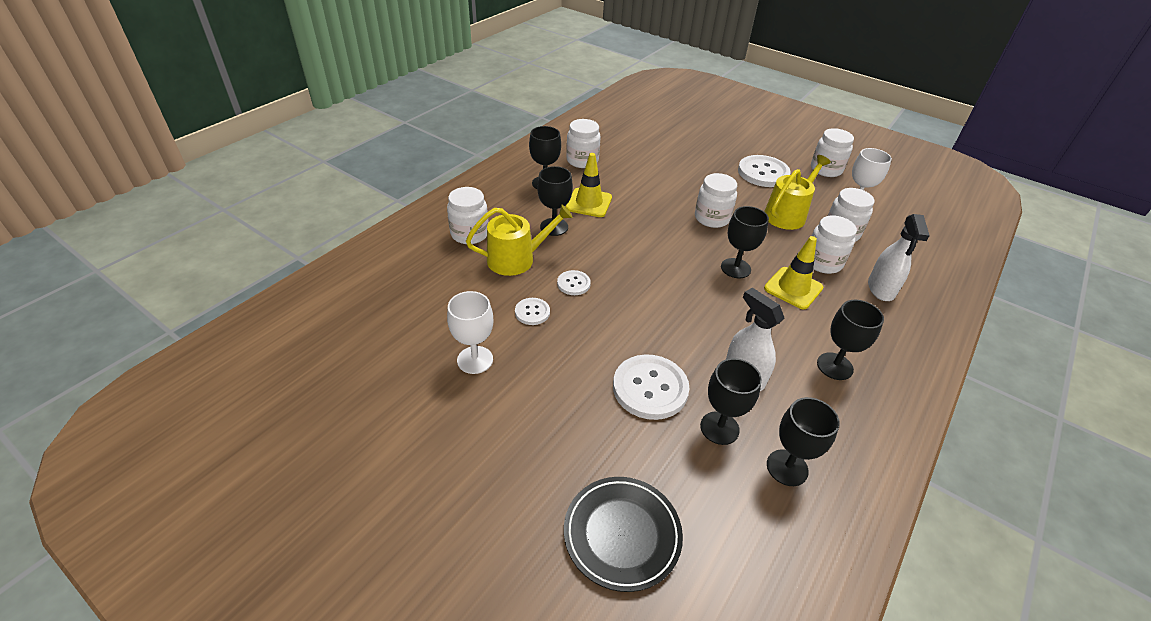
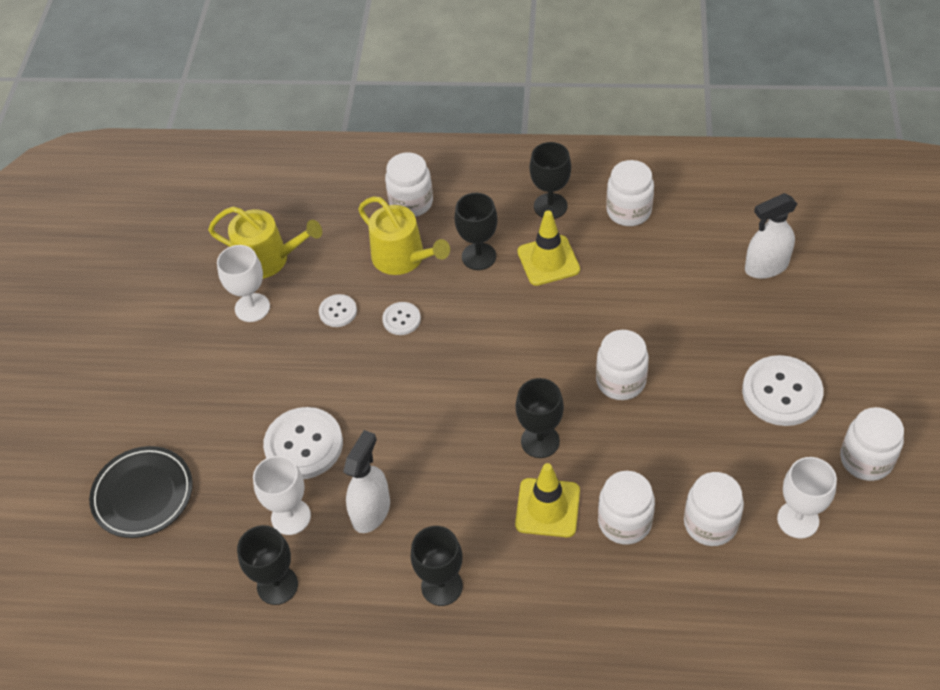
camera: 65 degrees right, 10 degrees up
black goblet [700,358,762,445] -> white goblet [253,456,311,535]
yellow watering can [764,155,831,230] -> yellow watering can moved to [208,206,322,278]
white spray bottle [868,214,930,301] -> white spray bottle moved to [745,193,797,279]

